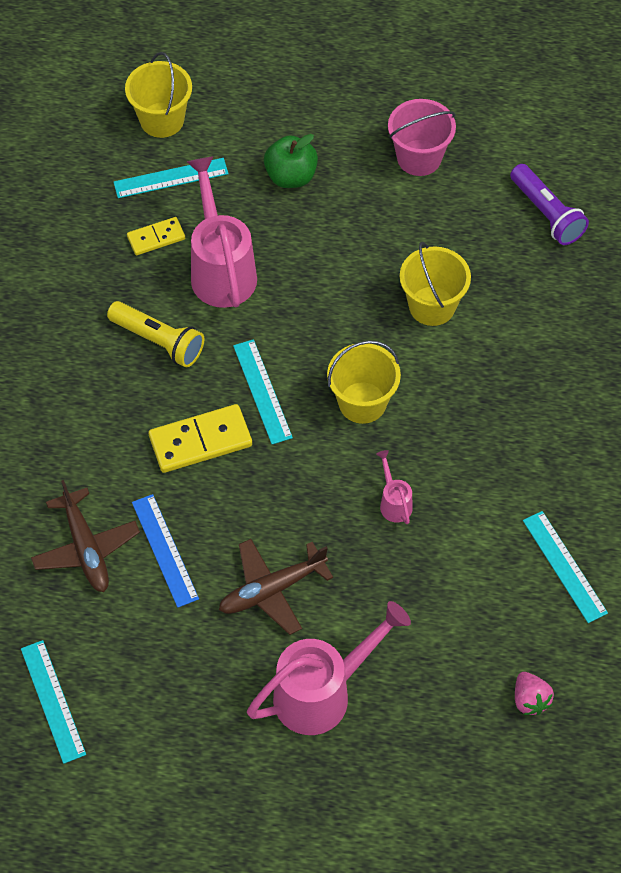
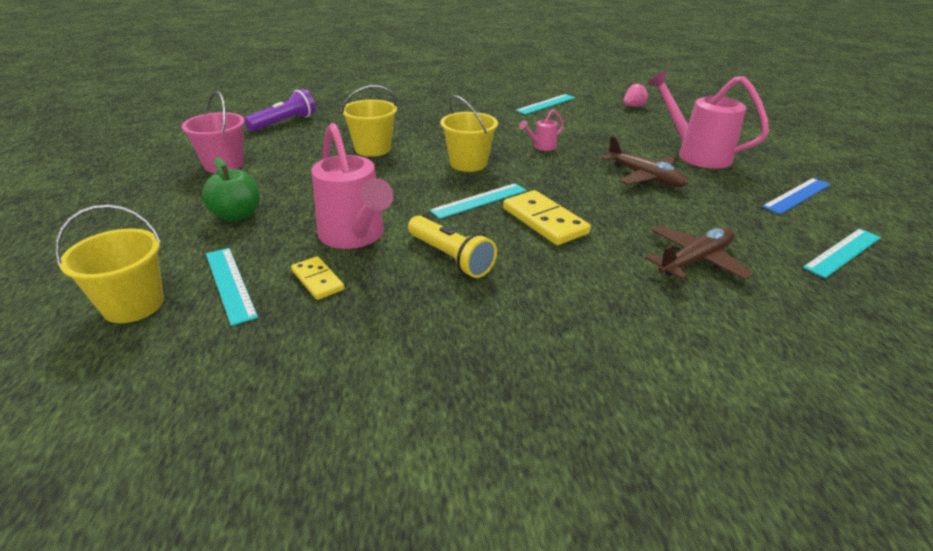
camera: 105 degrees left, 25 degrees down
yellow flashlight [107,301,204,367] -> yellow flashlight turned 120 degrees clockwise [408,215,497,278]
blue ruler [132,494,199,608] -> blue ruler moved to [762,178,831,214]
pink watering can [187,156,257,308] -> pink watering can turned 90 degrees counterclockwise [311,123,393,249]

